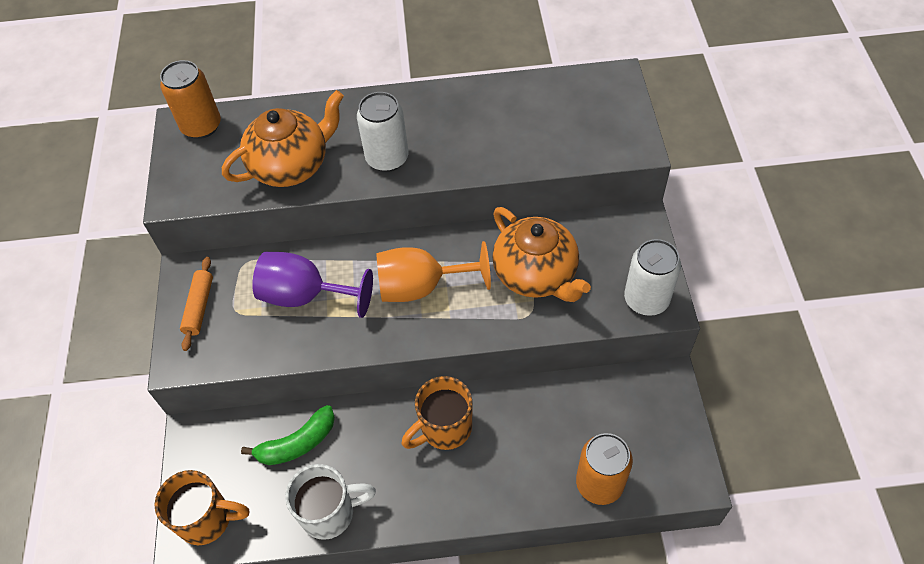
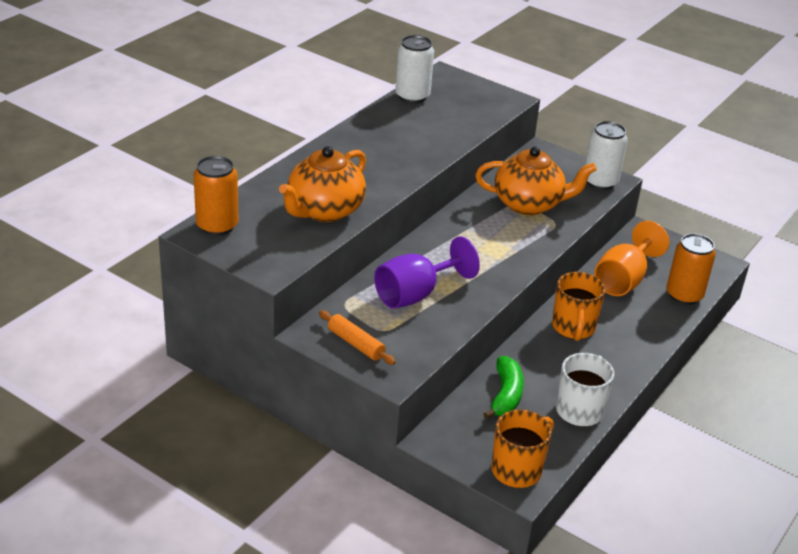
camera: 55 degrees left, 20 degrees down
orange teapot [222,90,344,187] -> orange teapot turned 150 degrees counterclockwise [279,146,366,222]
white can [357,92,408,172] -> white can moved to [395,35,434,103]
orange goblet [377,241,491,302] -> orange goblet moved to [594,221,669,296]

